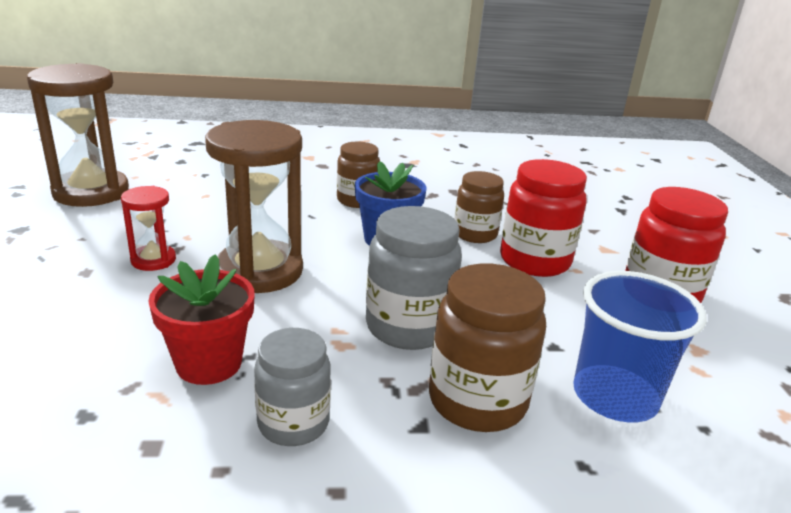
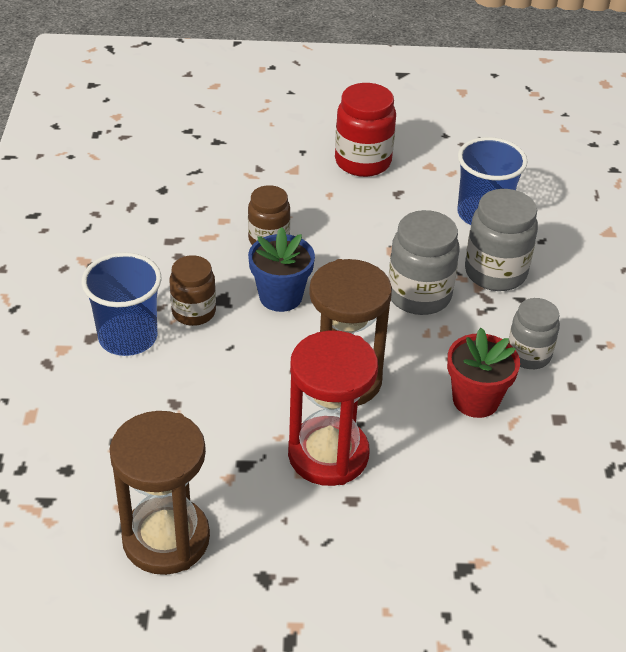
camera: 85 degrees left, 15 degrees up
red hourglass [121,186,176,271] -> red hourglass [288,330,378,486], size x1.97
brown jar [429,264,546,432] -> grey jar [465,189,538,291]
red jar [500,159,587,277] -> none
none -> blue cup [81,252,161,356]

